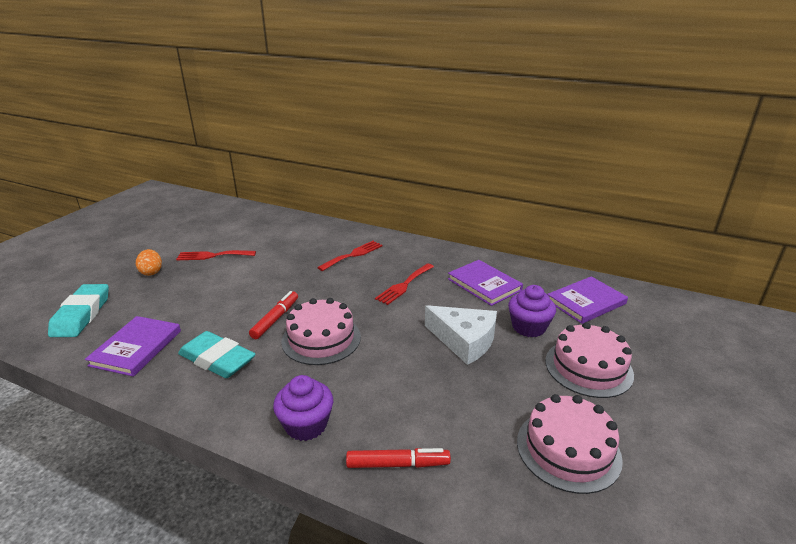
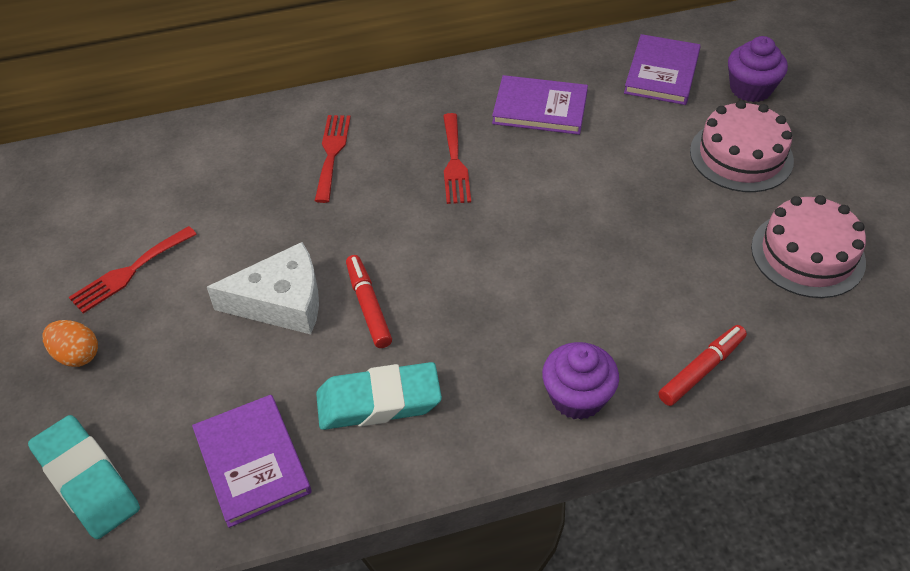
camera: 40 degrees left, 20 degrees up
pink cake [281,298,361,365] -> none
white cheese [425,305,497,365] -> white cheese moved to [207,242,319,334]
purple cupcake [508,285,556,338] -> purple cupcake moved to [728,36,788,102]

